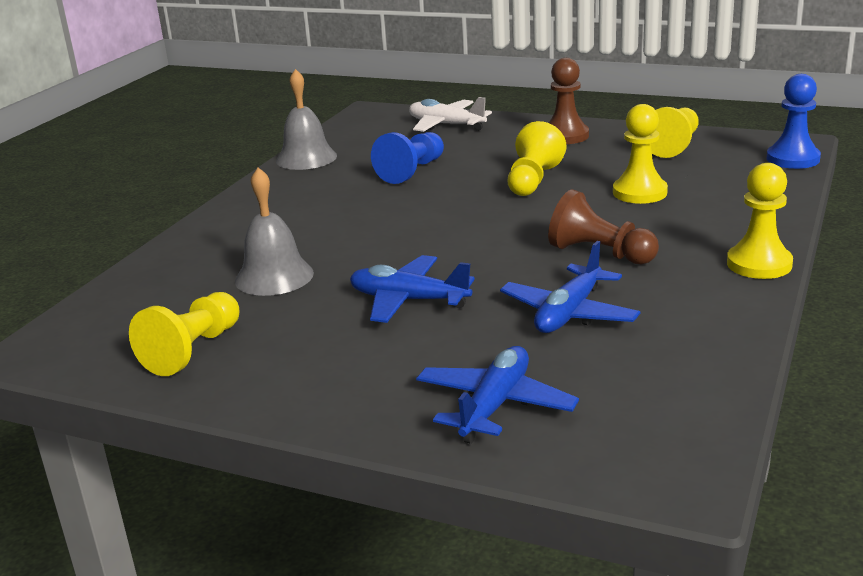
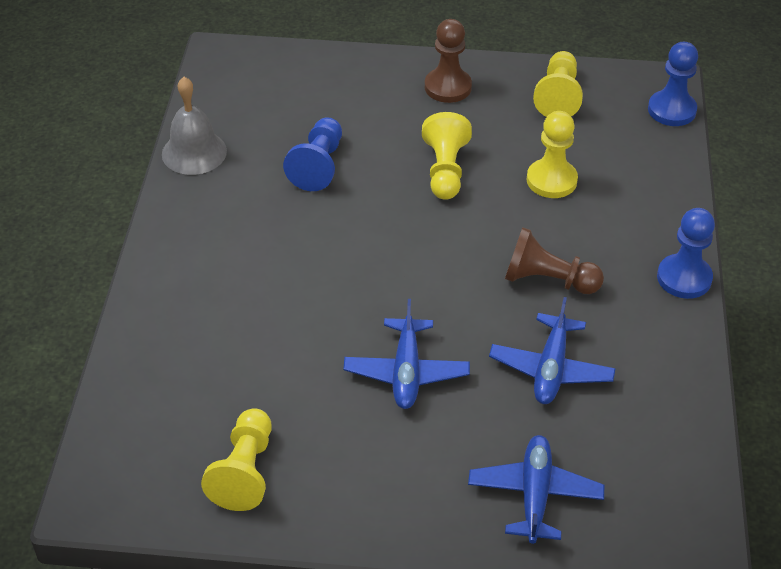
camera: 20 degrees left, 20 degrees up
grey bell [235,167,314,296] -> none
blue plane [350,255,475,323] -> blue plane turned 90 degrees counterclockwise [343,299,470,409]
white plane [409,97,492,132] -> none
yellow pawn [727,163,793,279] -> blue pawn [657,208,715,299]

